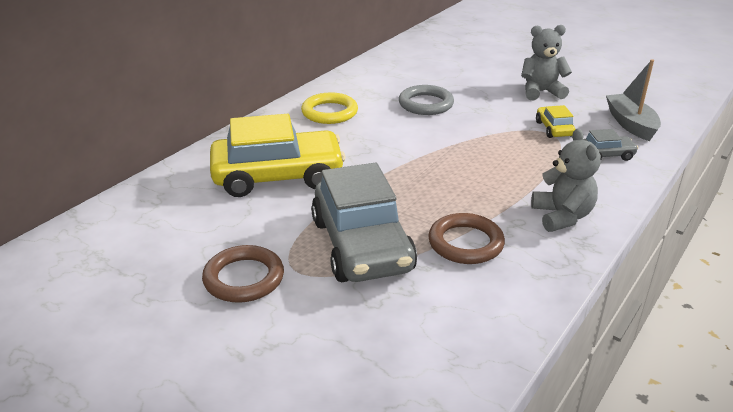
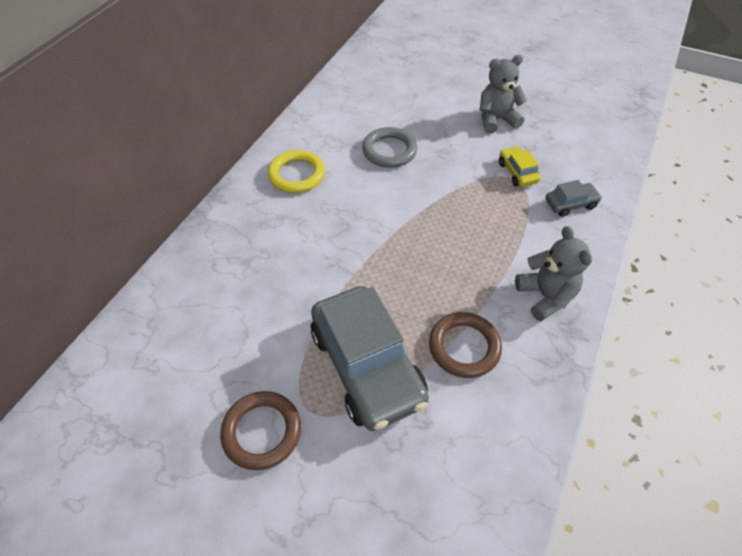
camera: 10 degrees left, 20 degrees up
yellow car [210,114,345,197] -> none
grey boat [606,59,661,141] -> none

